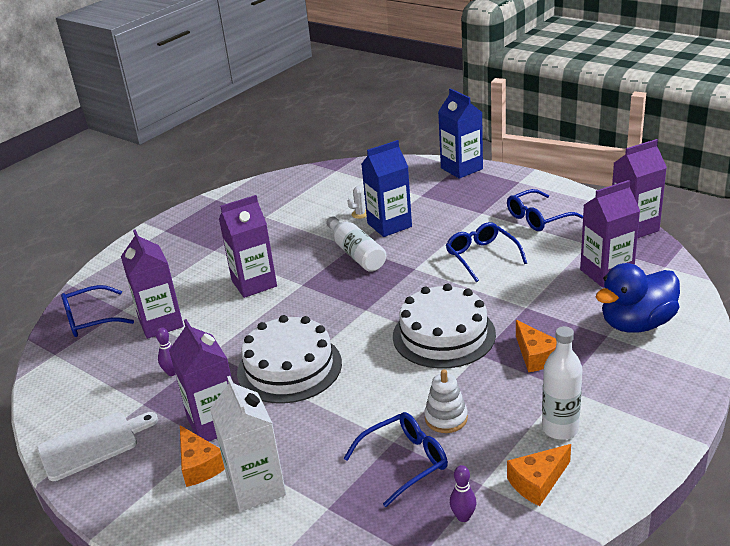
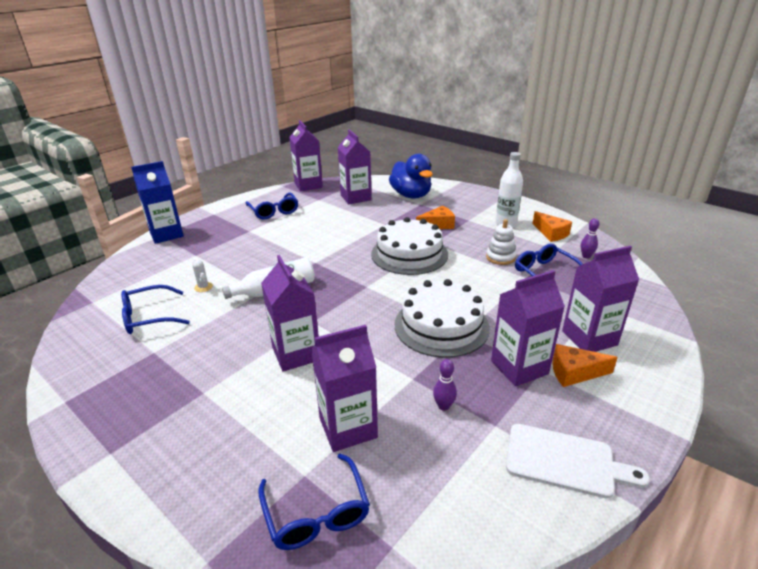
camera: 90 degrees left, 0 degrees up
white cutting board [37,412,158,481] -> white cutting board turned 135 degrees clockwise [506,424,650,499]
orange cheese [180,425,225,487] -> orange cheese turned 150 degrees counterclockwise [552,344,618,387]
white carton [210,376,286,512] -> purple carton [562,246,639,352]
blue carton [362,140,412,237] -> none
blue glasses [446,222,527,282] -> blue glasses moved to [121,285,190,334]

